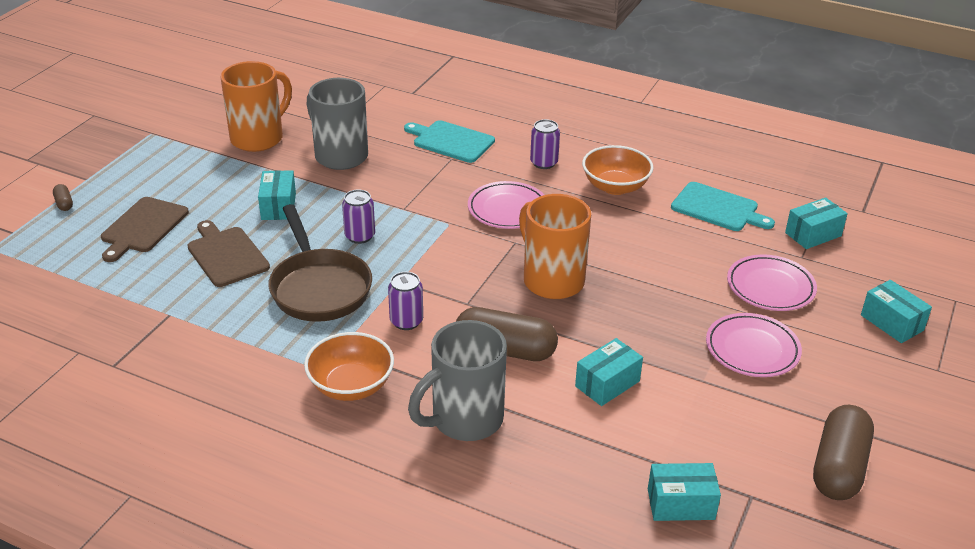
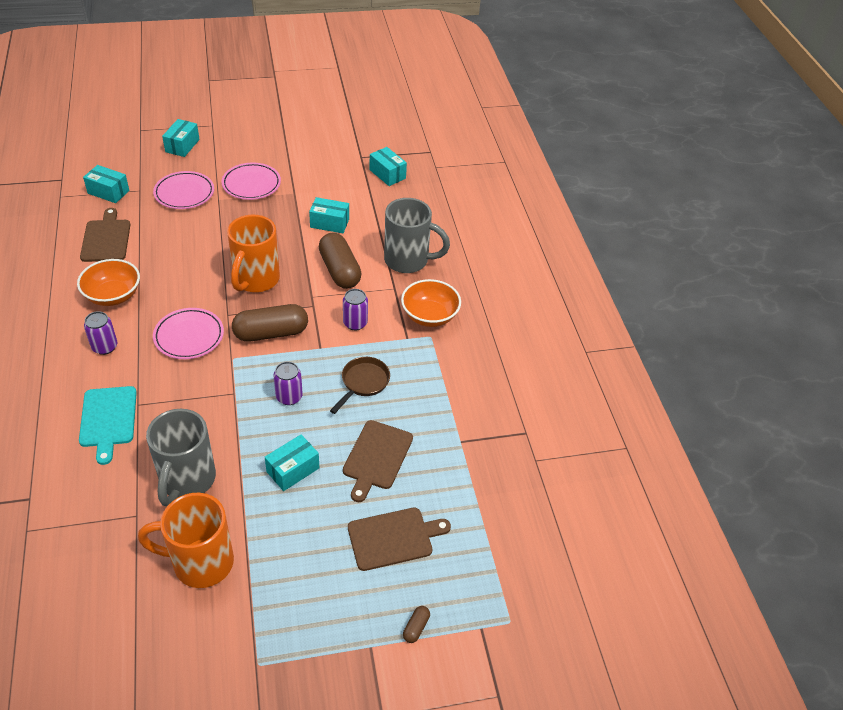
camera: 130 degrees left, 10 degrees up
brown pan [268,204,372,322] -> brown pan [330,357,390,414], size x0.59
turquoise cutting board [671,182,775,231] -> brown cutting board [80,208,130,262]
brown capsule [813,405,874,500] -> brown capsule moved to [232,304,308,342]

